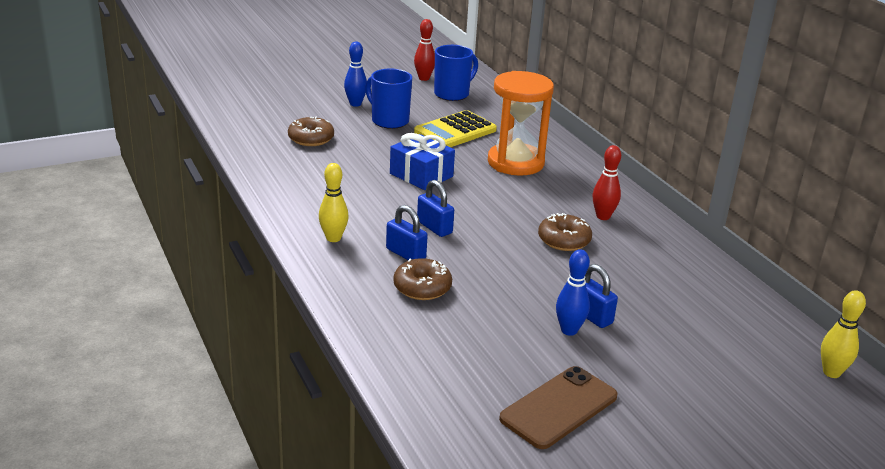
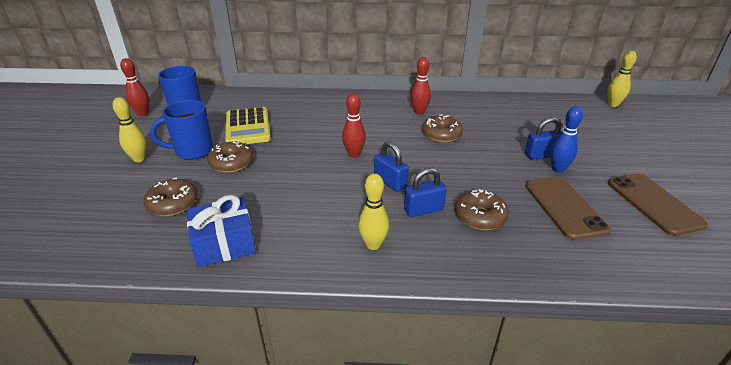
camera: 60 degrees left, 5 degrees up
blue bowling pin [344,42,367,107] -> yellow bowling pin [112,97,147,162]
blue gift [390,133,455,190] -> blue gift moved to [187,195,256,267]
blue padlock [417,180,454,237] -> blue padlock turned 60 degrees clockwise [374,141,409,192]
orange hourglass [488,71,554,176] -> none
none -> brown donut [207,141,253,173]
none -> red bowling pin [342,93,366,158]
none -> brown phone [525,177,611,240]

